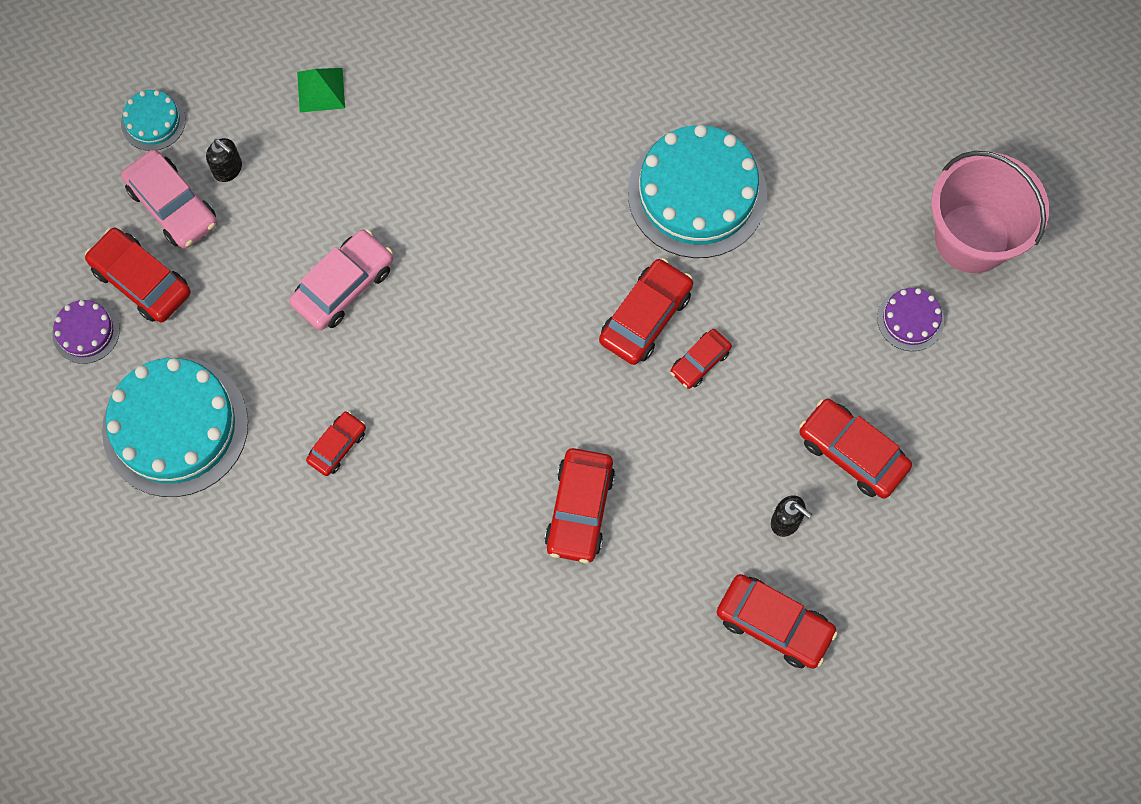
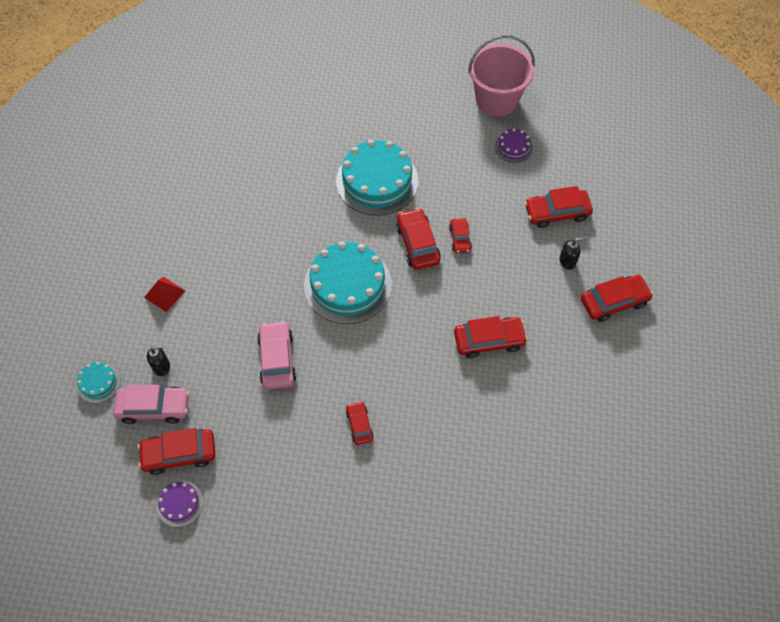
camera: 50 degrees left, 10 degrees down
turquoise cake [102,358,248,497] -> turquoise cake moved to [304,242,392,324]
green pyramid [297,68,345,112] -> red pyramid [144,277,185,312]
red car [545,448,615,563] -> red car turned 60 degrees counterclockwise [454,316,528,358]

